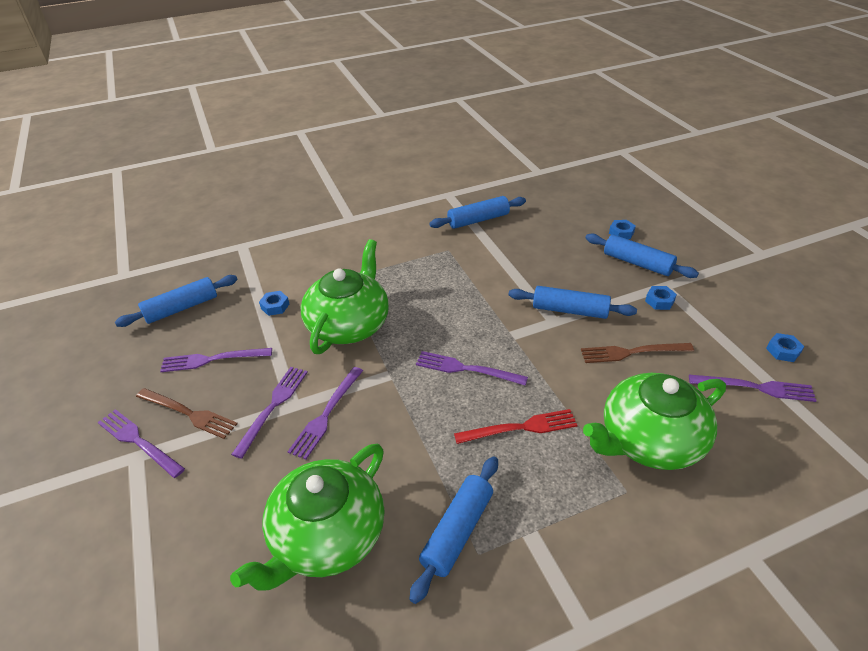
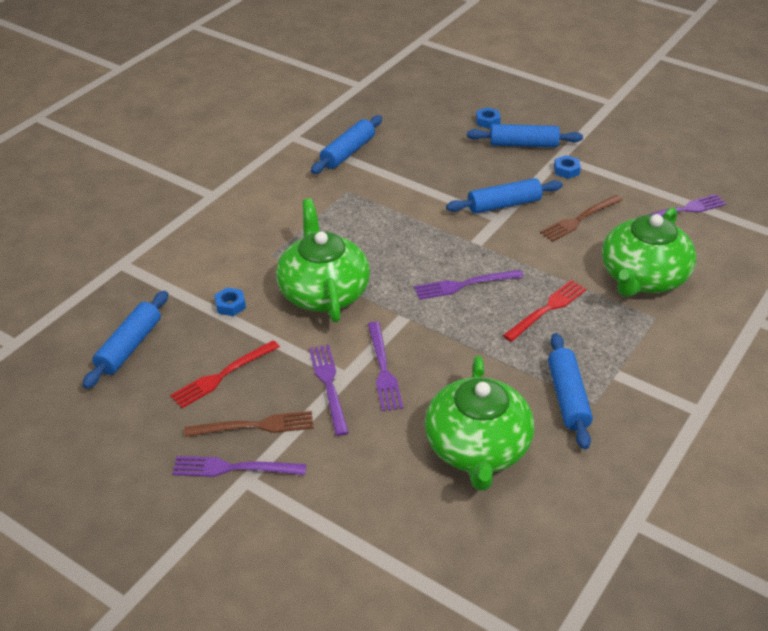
camera: 35 degrees left, 0 degrees up
purple fork [160,348,272,372] -> red fork [170,340,280,408]
blue nut [766,333,805,362] -> none

